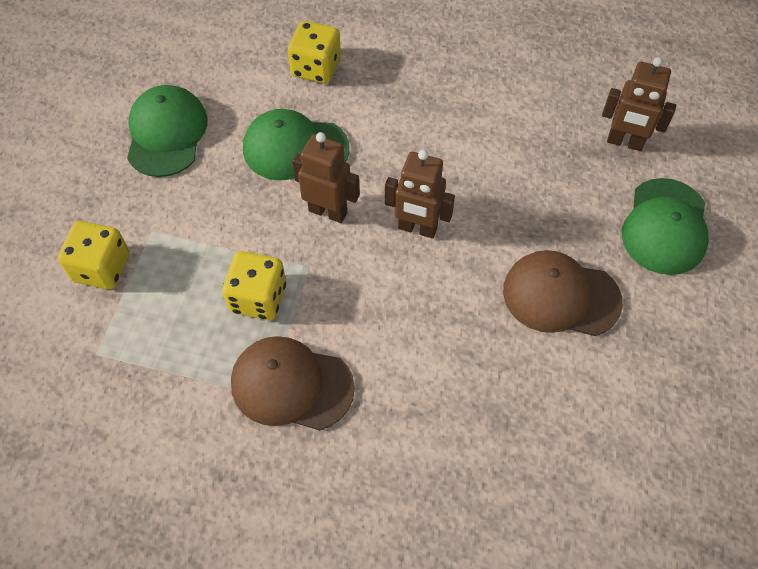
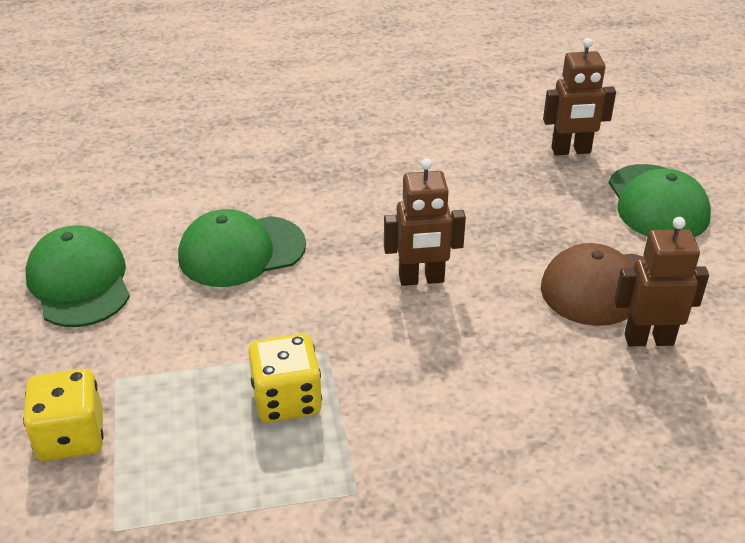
camera: 25 degrees left, 20 degrees down
brown cap [231,336,355,431] -> none
yellow dice [288,21,341,84] -> none
brown robot [292,132,360,223] -> brown robot moved to [614,217,709,346]

